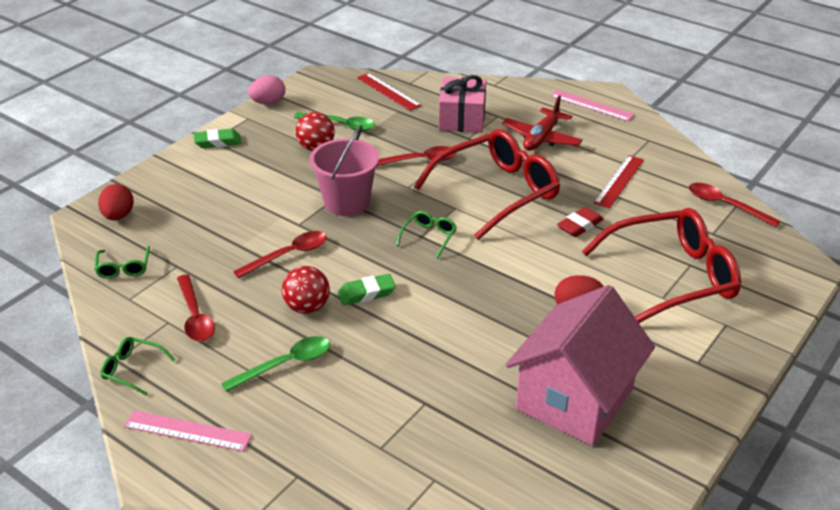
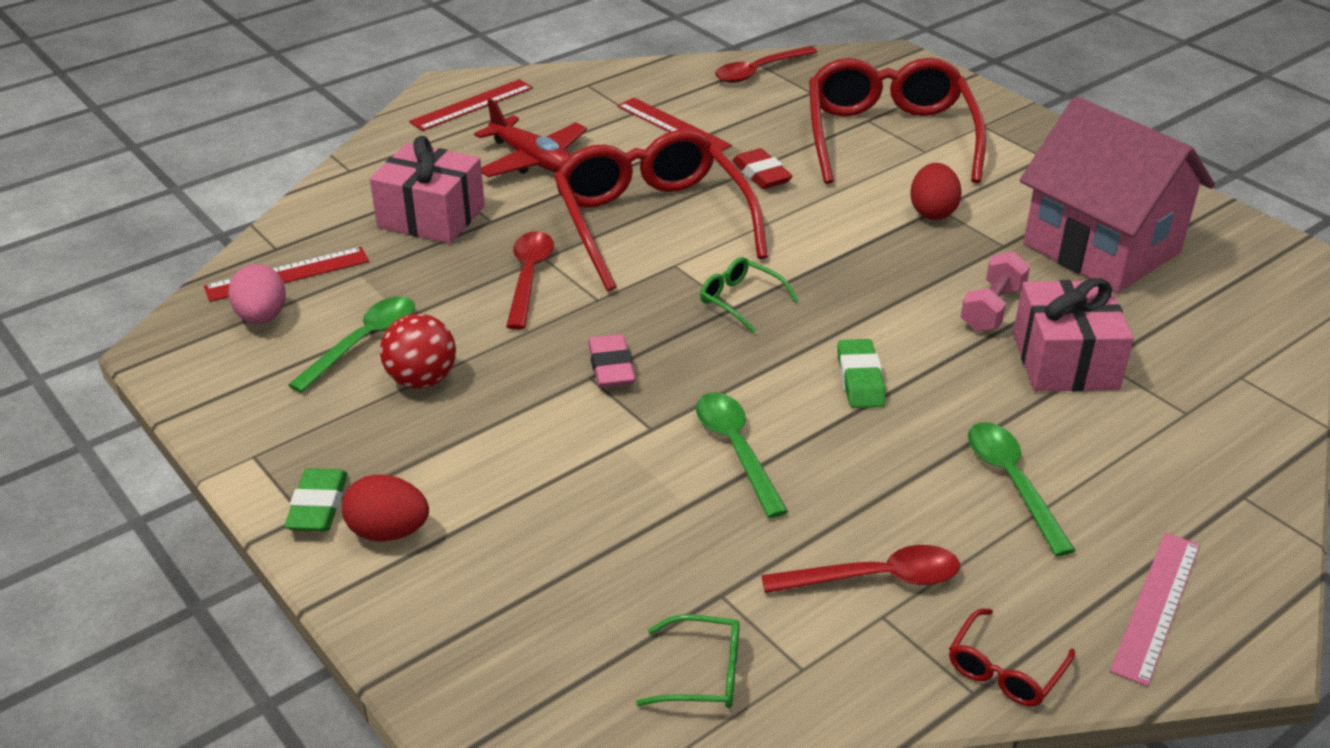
camera: 75 degrees left, 0 degrees up
red egg [98,184,134,220] -> red egg moved to [342,475,429,541]
green glasses [100,337,175,396] -> red glasses [949,608,1075,707]
red spoon [233,231,327,278] -> green spoon [696,392,788,518]
pink egg [248,75,285,104] -> pink egg moved to [228,264,286,324]
red ball [282,266,330,314] -> none
pink bucket [309,125,379,216] -> pink eraser [588,334,636,388]
pink ruler [550,90,635,122] -> red ruler [409,79,533,131]
none -> pink dumbbell [961,251,1030,332]
none -> pink gift [1013,278,1134,392]

